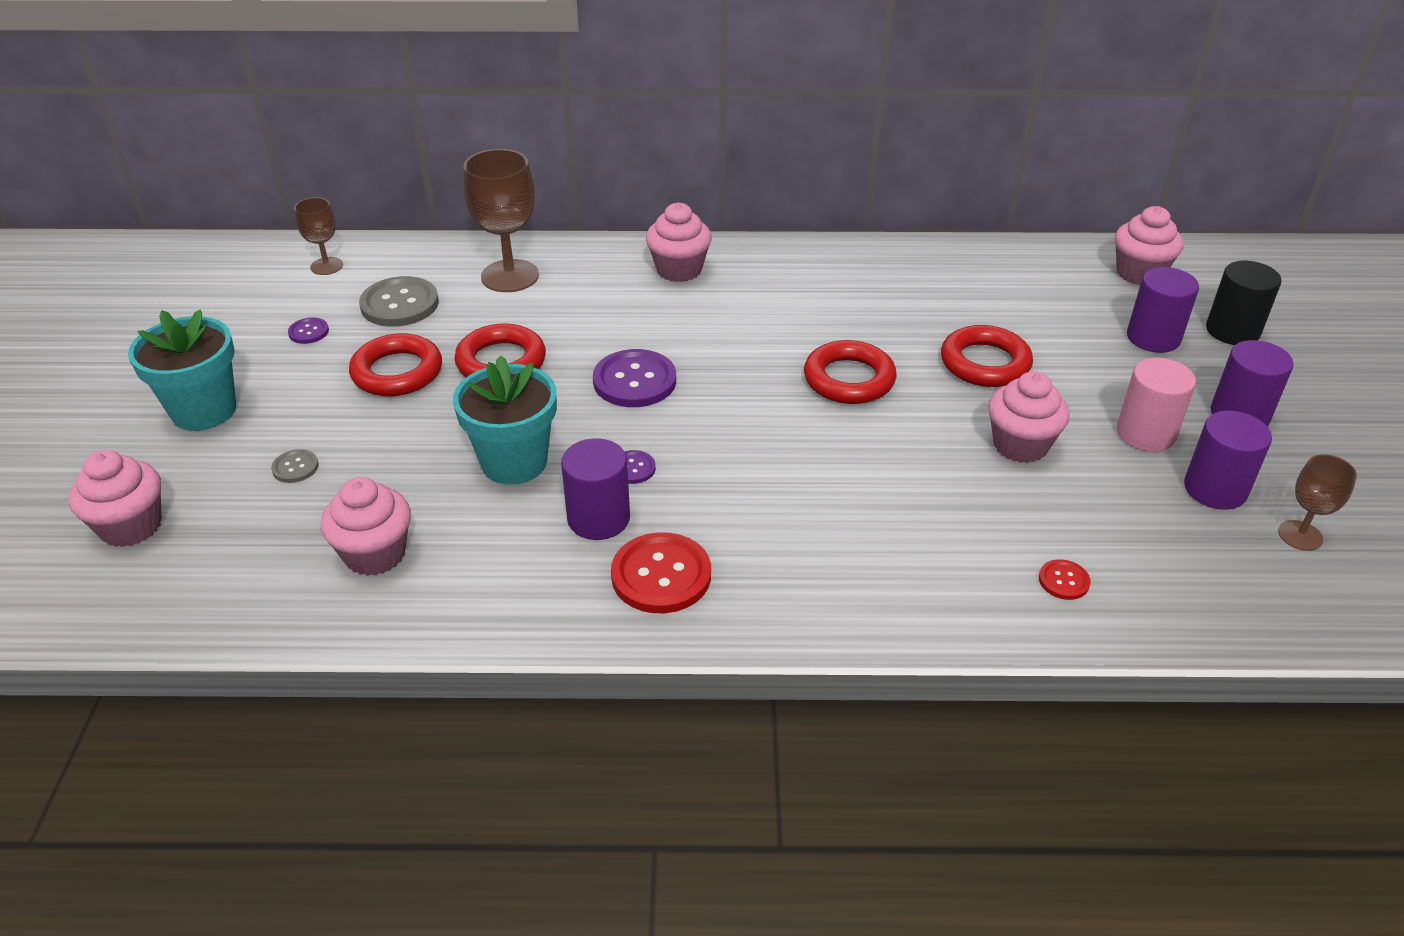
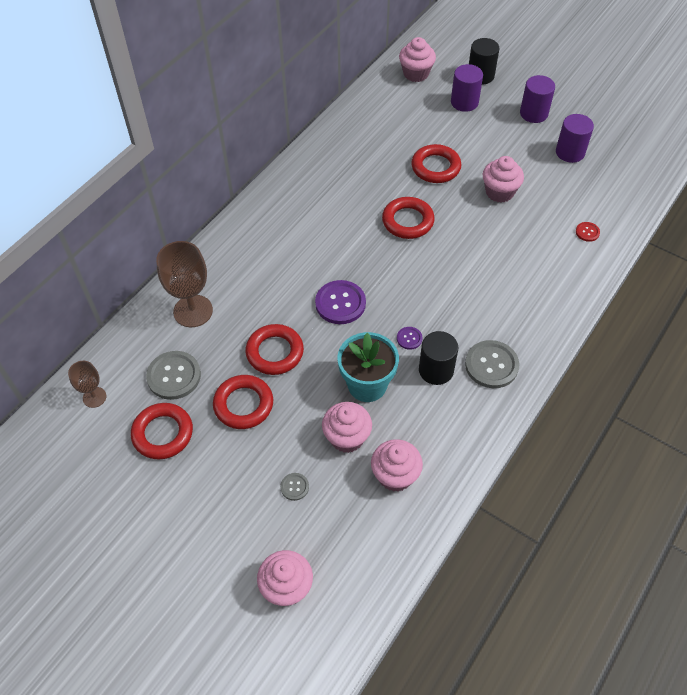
camera: 55 degrees left, 15 degrees up
turquoise flower pot [128,310,236,431] -> none
purple button [288,317,329,344] -> red ring [131,403,193,459]
purple cylinder [561,438,630,540] -> black cylinder [419,331,458,385]
red button [611,532,711,613] -> grey button [465,340,519,388]
pink cupcake [646,203,712,282] -> pink cupcake moved to [322,402,372,453]
pink cylinder [1117,358,1196,452] -> none
brown goblet [1278,454,1357,551] -> none

